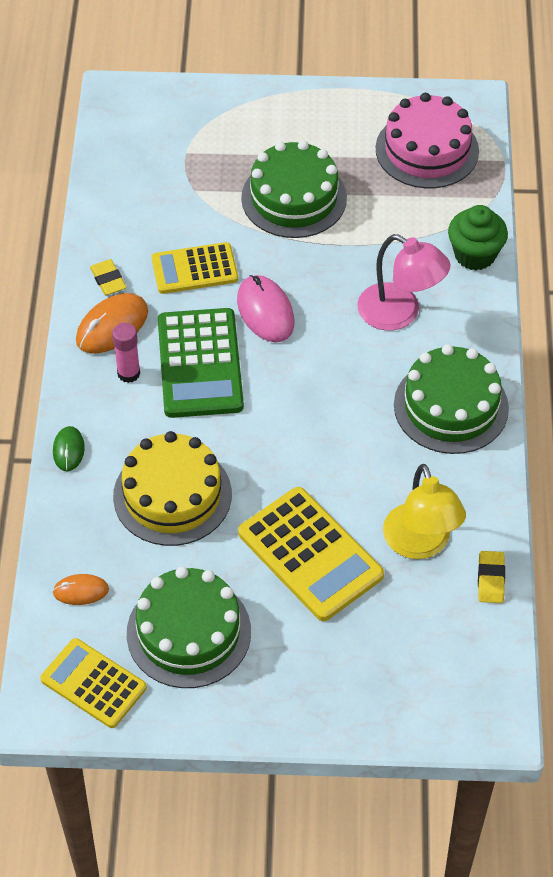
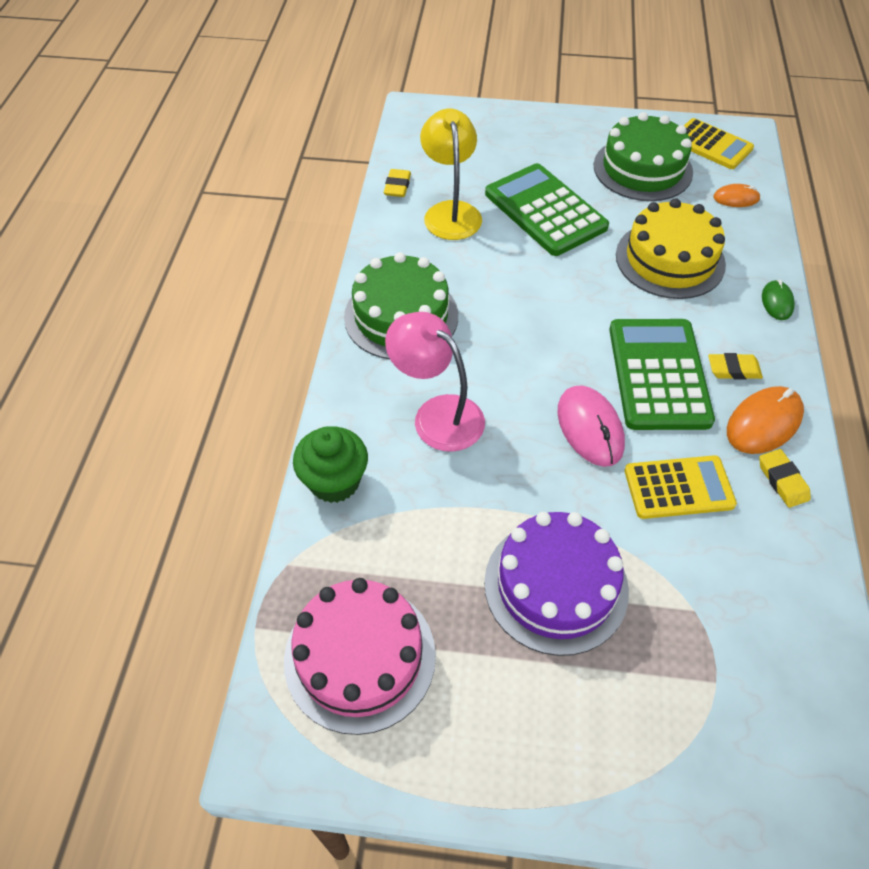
camera: 175 degrees left, 0 degrees up
pink glue stick [112,323,140,383] -> yellow eraser [708,353,763,380]
yellow calculator [238,487,384,621] -> green calculator [485,163,609,256]
green cake [241,140,347,238] -> purple cake [484,512,629,656]

